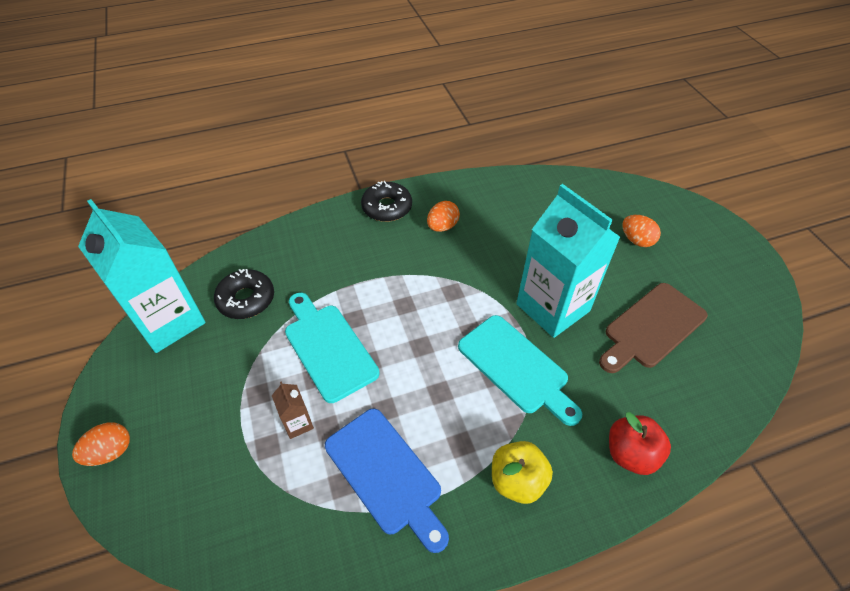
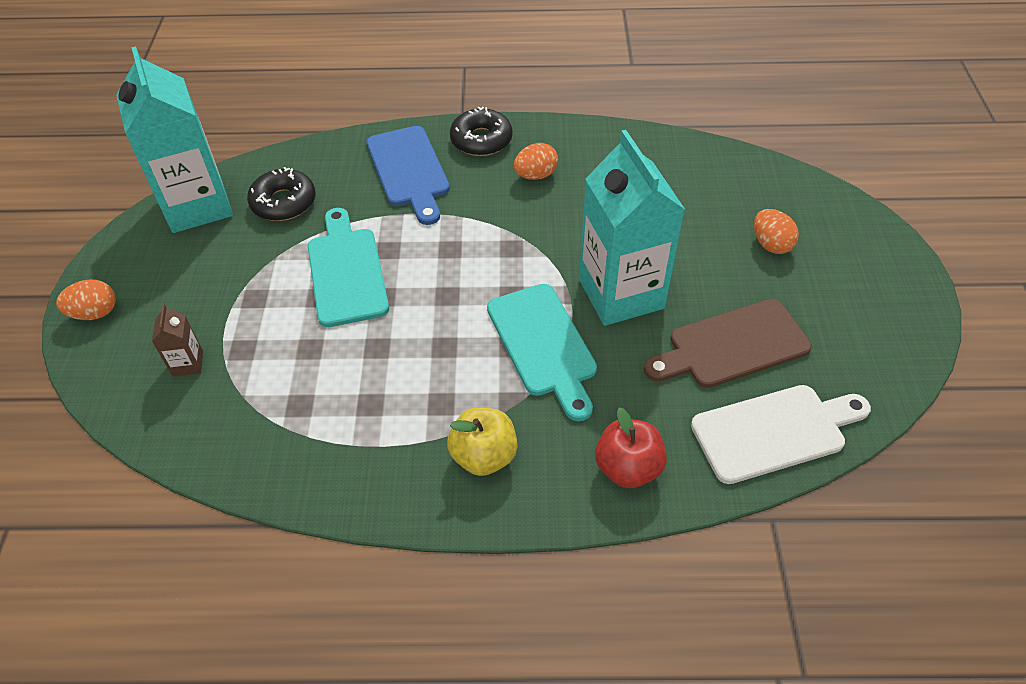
camera: 20 degrees right, 0 degrees up
brown carton [272,381,314,439] -> brown carton moved to [152,304,203,376]
blue cutting board [325,408,449,553] -> blue cutting board moved to [367,126,450,225]
none -> white cutting board [691,385,871,484]

